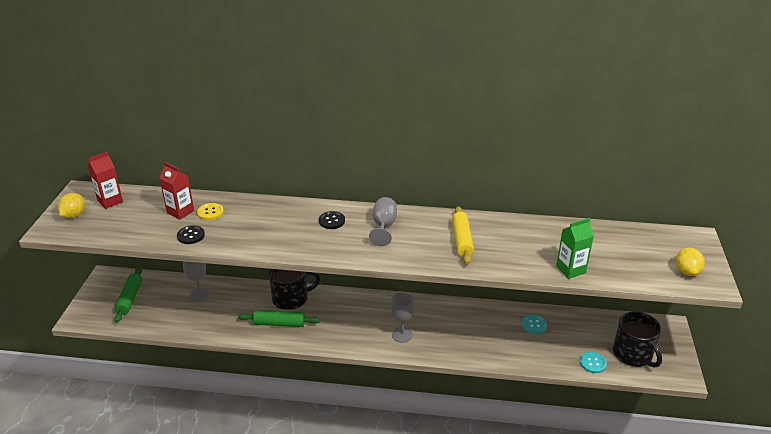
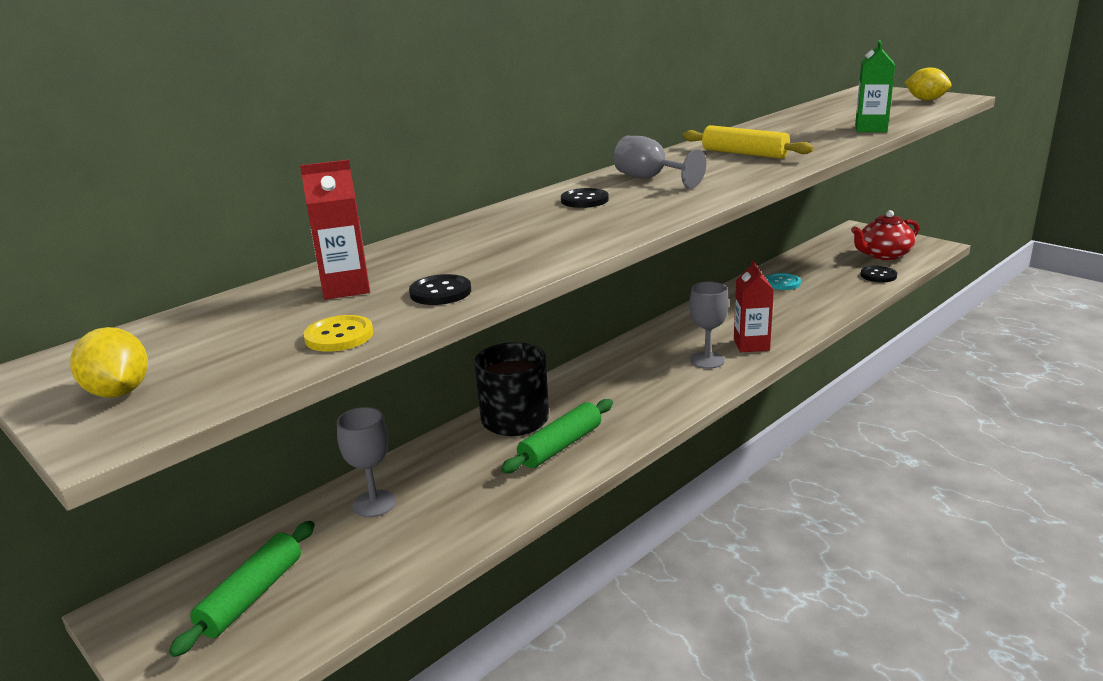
camera: 50 degrees left, 10 degrees down
red carton [88,152,123,209] -> red carton moved to [734,260,774,352]
green rolling pin [114,267,142,323] -> green rolling pin turned 75 degrees clockwise [169,521,315,657]
yellow button [197,203,224,220] -> yellow button moved to [303,315,373,352]
turquoise button [580,352,607,373] -> black button [861,266,897,282]
black mug [613,311,662,368] -> red teapot [851,210,919,260]

